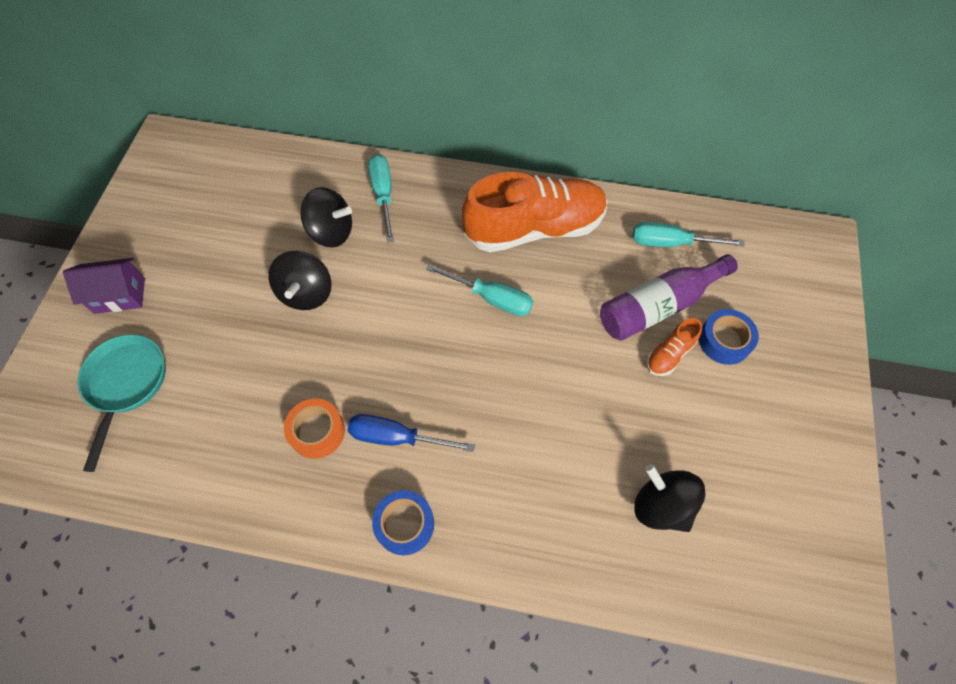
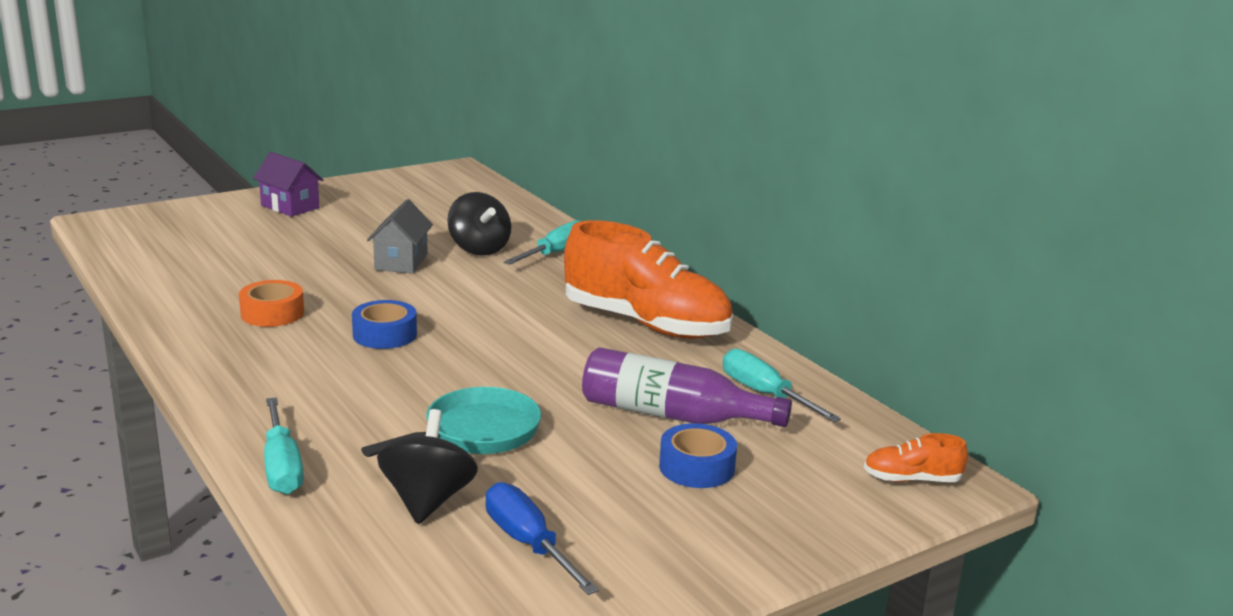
camera: 45 degrees right, 40 degrees down
turquoise pan [78,334,166,472] -> turquoise pan moved to [361,387,541,457]
black spinning top [268,251,332,310] -> grey house [367,199,433,274]
blue screwdriver [348,414,475,452] -> blue screwdriver moved to [486,482,599,595]
blue tape [372,490,434,555] -> blue tape moved to [352,300,417,349]
turquoise screwdriver [426,264,533,316] -> turquoise screwdriver moved to [264,397,304,495]
orange shoe [647,318,702,376] -> orange shoe moved to [864,433,968,482]

